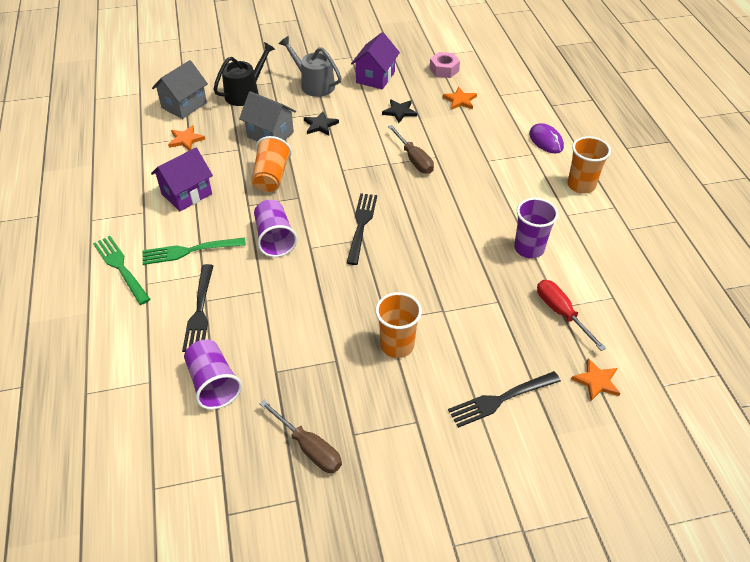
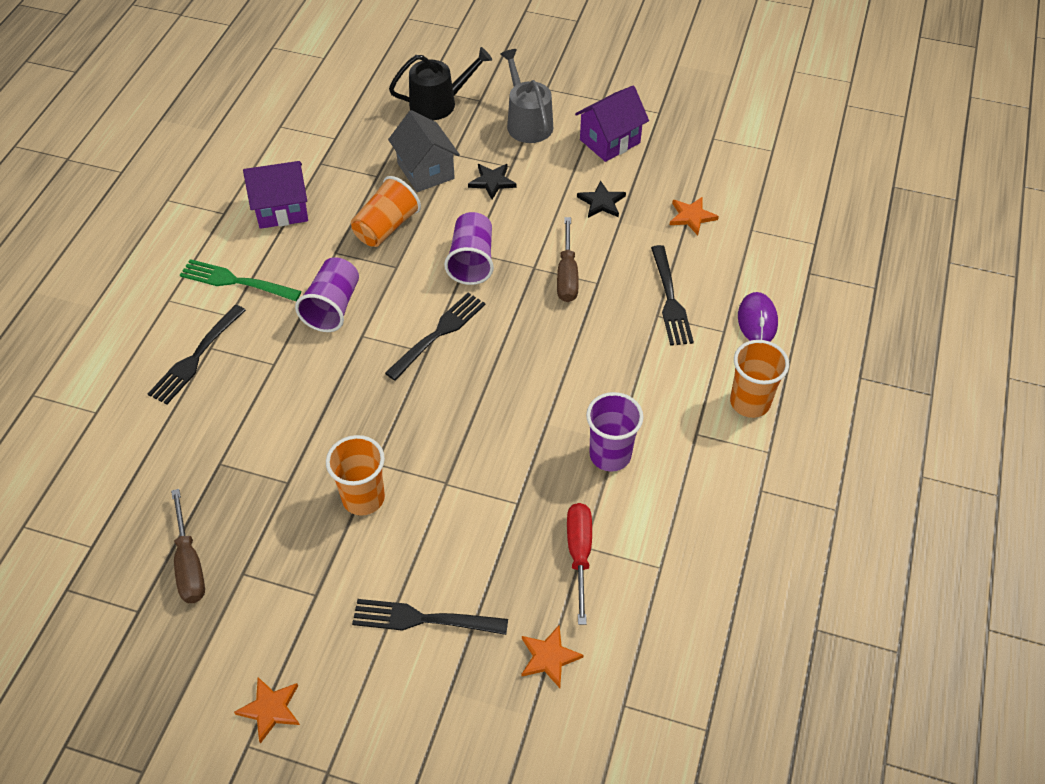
camera: 30 degrees right, 5 degrees up
green fork [93,236,150,305] -> none
grey house [152,60,208,119] -> none
orange star [168,125,205,151] -> orange star moved to [234,677,300,744]
purple cup [184,340,242,410] -> purple cup moved to [444,212,494,285]
pink nut [430,52,460,78] -> none
none -> black fork [651,245,694,346]

